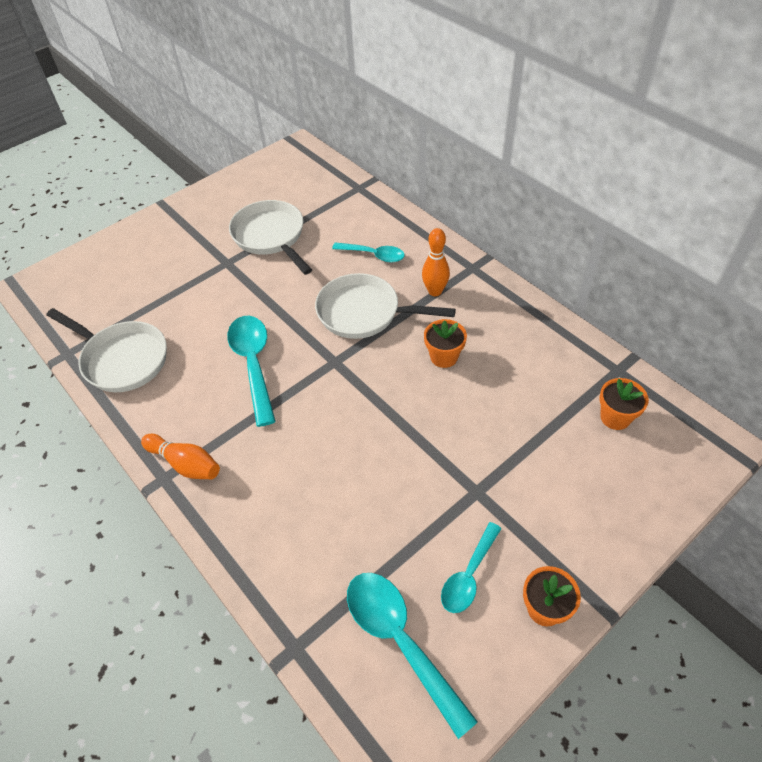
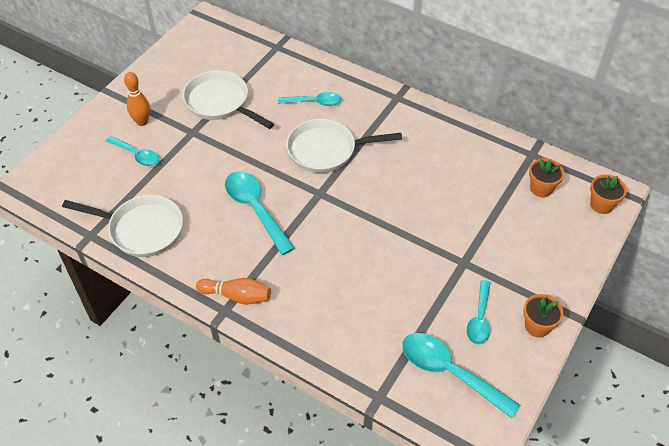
camera: 20 degrees left, 0 degrees up
orange bowling pin [422,228,450,296] -> orange bowling pin moved to [124,72,150,126]
orange flower pot [424,319,467,368] -> orange flower pot moved to [590,174,627,214]
none -> turquoise spoon [106,136,159,166]

